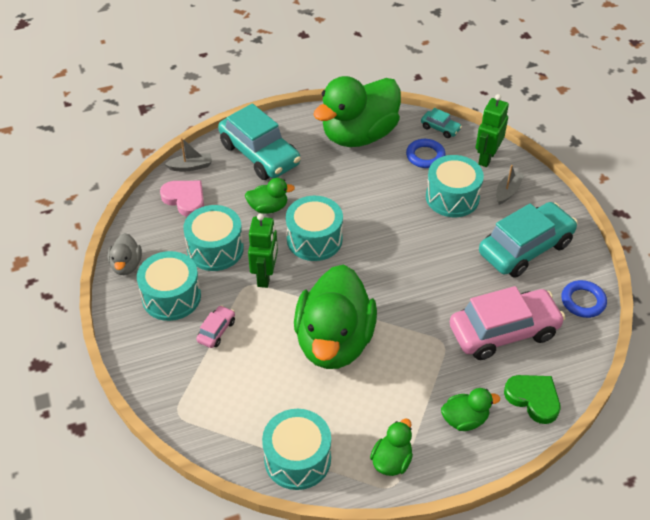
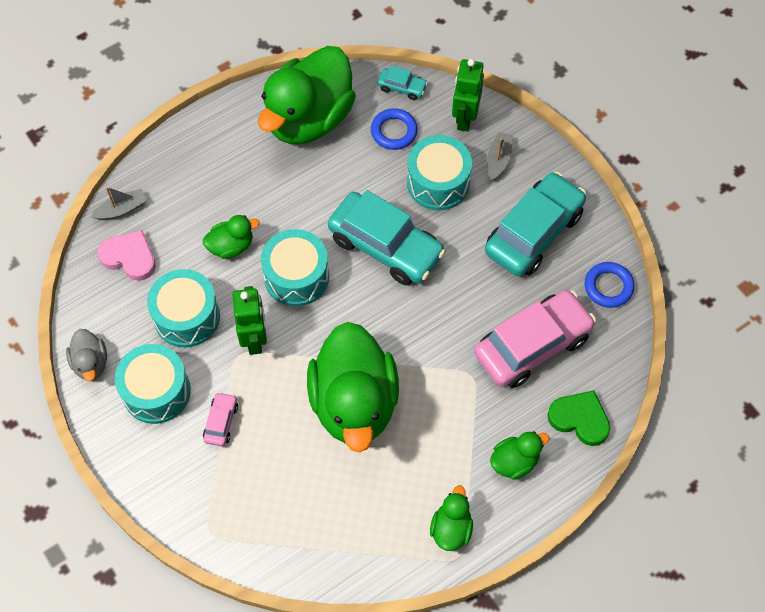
camera: 15 degrees left, 15 degrees up
turquoise car [218,103,301,180] -> turquoise car moved to [328,190,446,285]
turquoise drum [262,409,331,490] -> none

